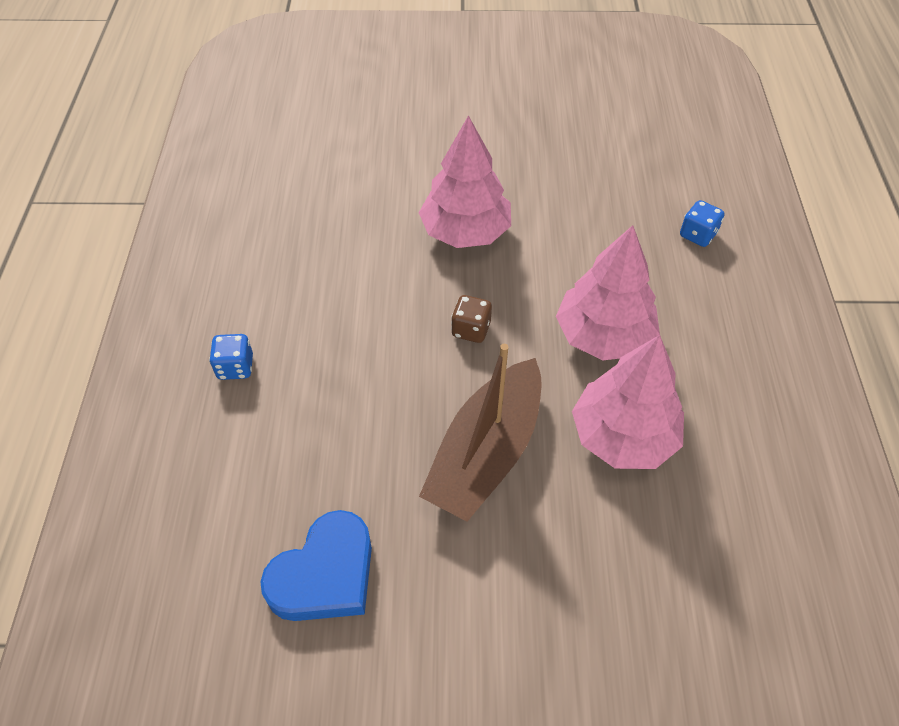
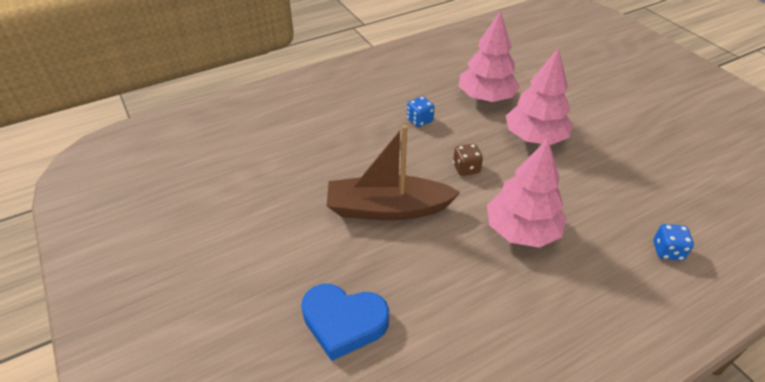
camera: 60 degrees right, 10 degrees down
blue dice [209,334,253,380] -> blue dice moved to [407,96,434,127]
blue heart [260,510,372,621] -> blue heart moved to [301,284,389,361]
pink tree [572,335,684,469] -> pink tree moved to [459,11,520,102]

